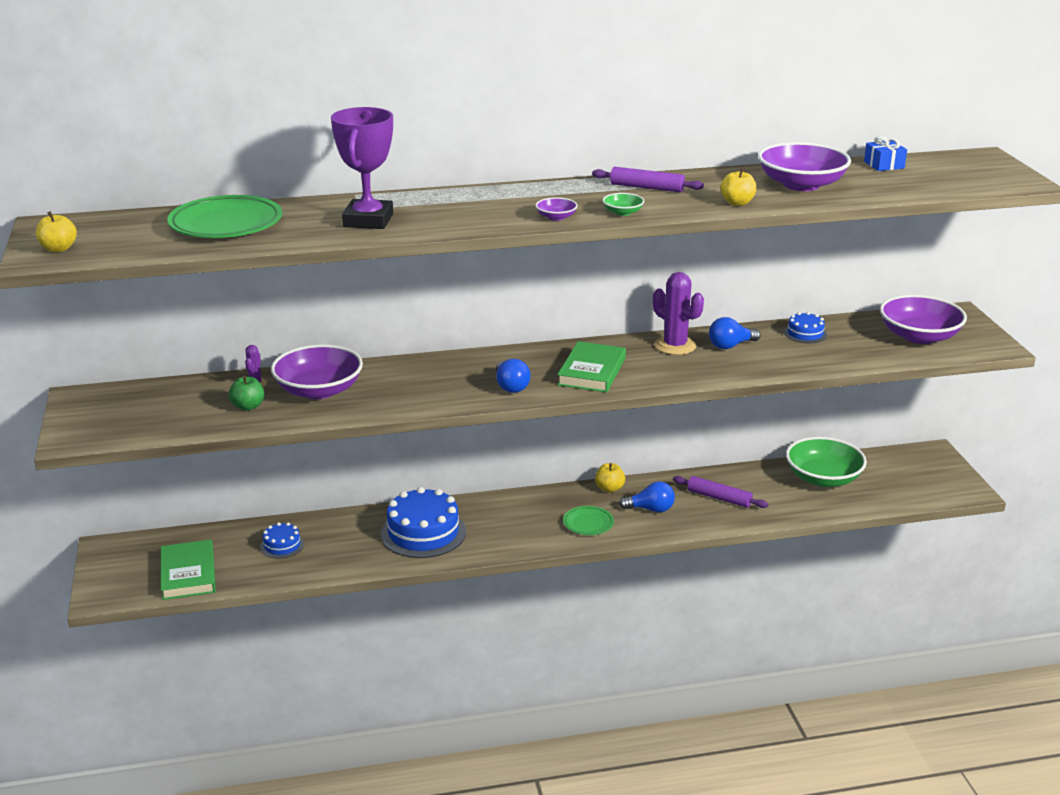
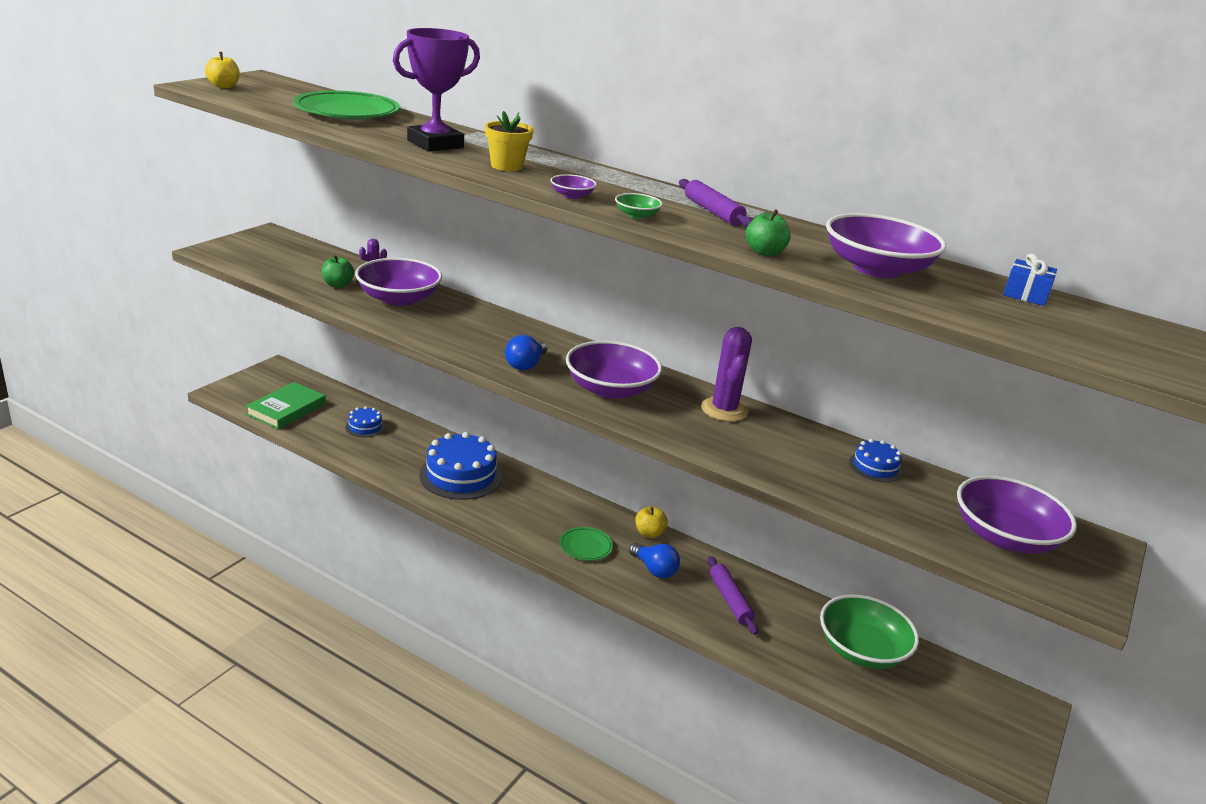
camera: 40 degrees right, 0 degrees up
green book [557,341,626,392] -> purple bowl [566,341,662,399]
blue light bulb [709,317,760,349] -> none
yellow apple [721,168,757,206] -> green apple [746,209,791,256]
none -> yellow flower pot [485,111,533,171]

